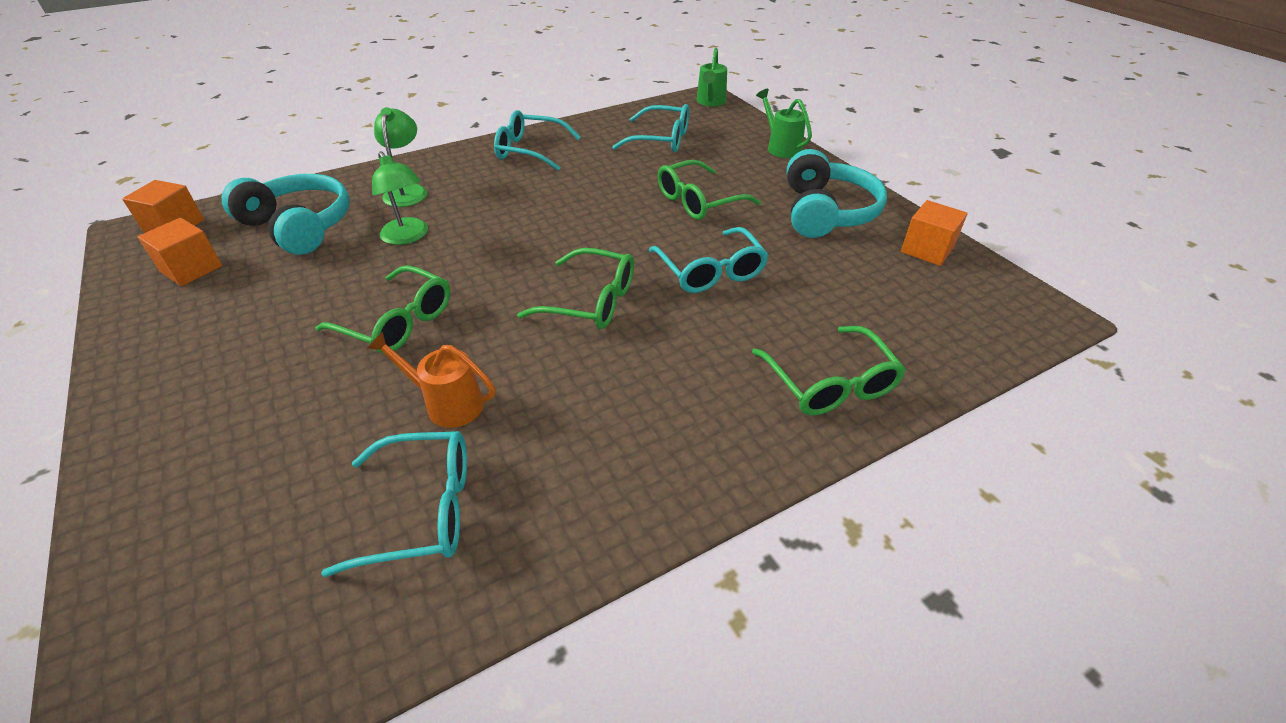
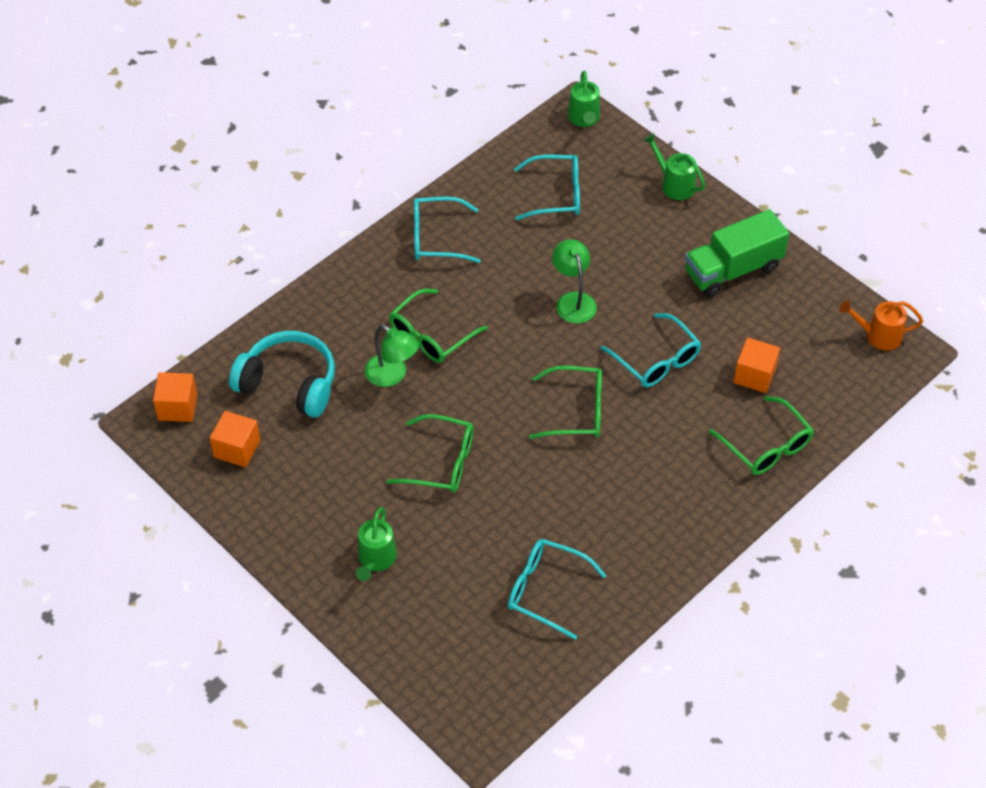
camera: 15 degrees left, 10 degrees up
turquoise glasses [321,431,467,577] -> turquoise glasses turned 135 degrees counterclockwise [508,539,607,640]
orange watering can [367,332,495,428] -> orange watering can moved to [839,300,923,351]
green lamp [374,107,427,207] -> green lamp moved to [552,239,597,323]
green glasses [657,160,761,220] -> green glasses moved to [389,289,488,363]
turquoise headphones [787,149,887,238] -> green truck [685,209,789,297]
orange cube [901,200,968,266] -> orange cube moved to [733,337,780,393]
none -> green watering can [356,507,397,581]

